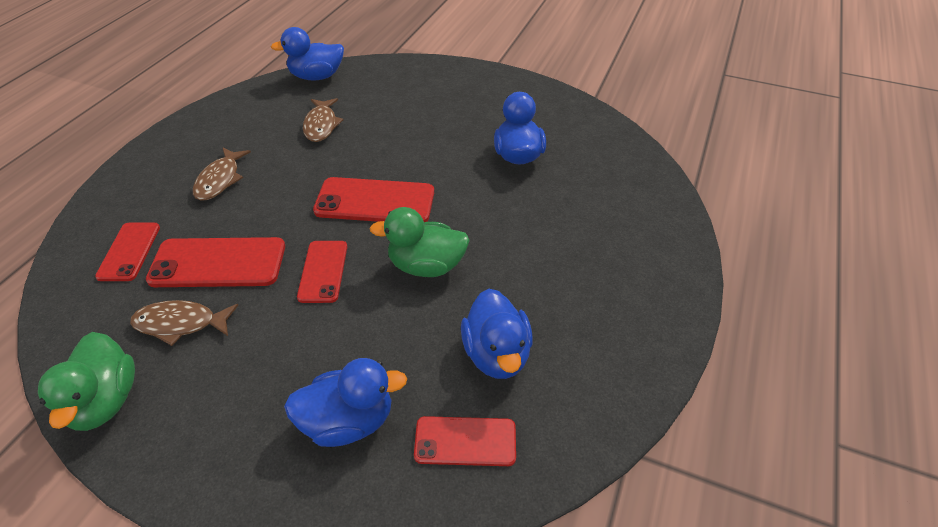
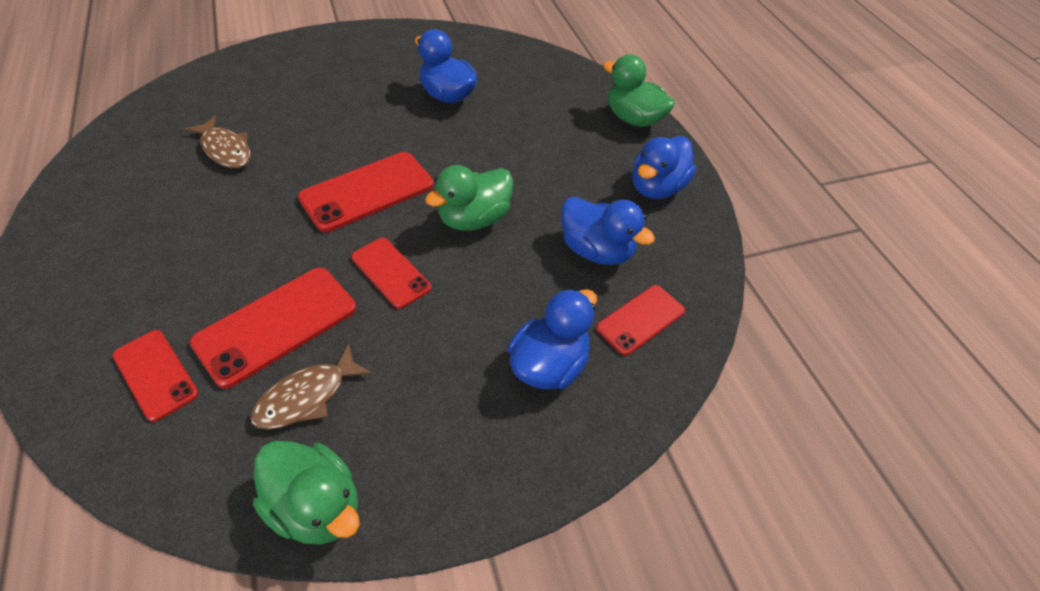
camera: 45 degrees left, 5 degrees up
brown fish [193,147,251,201] -> none
blue duck [271,27,344,80] -> blue duck moved to [632,136,697,199]
none -> green duck [603,54,675,127]

